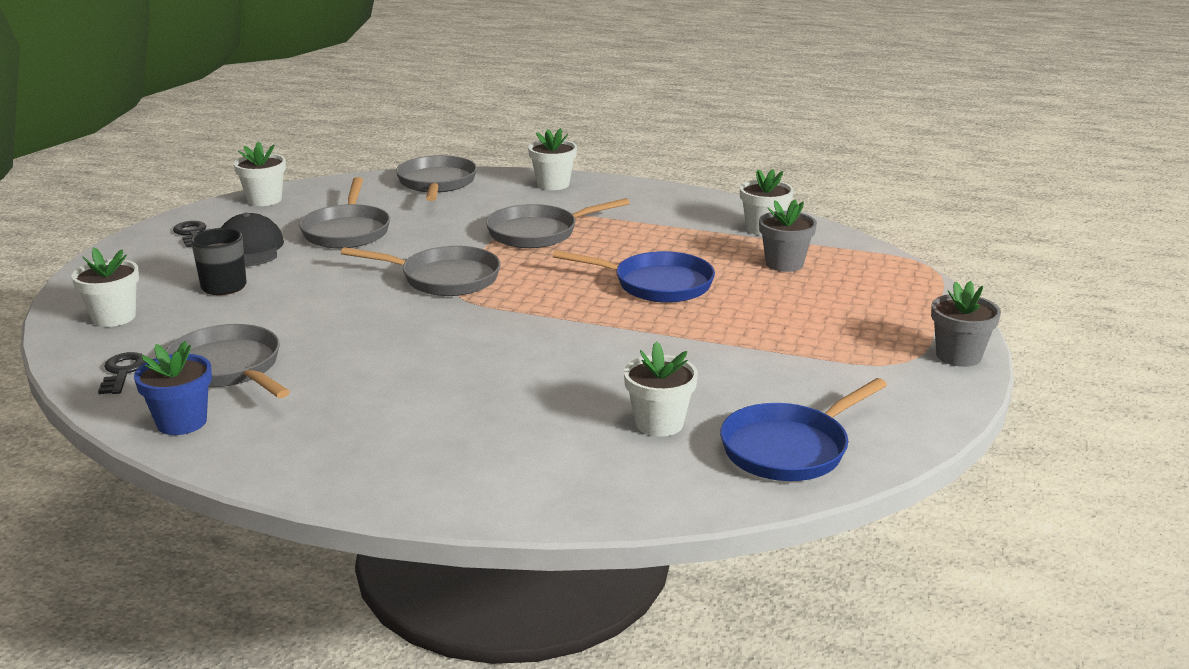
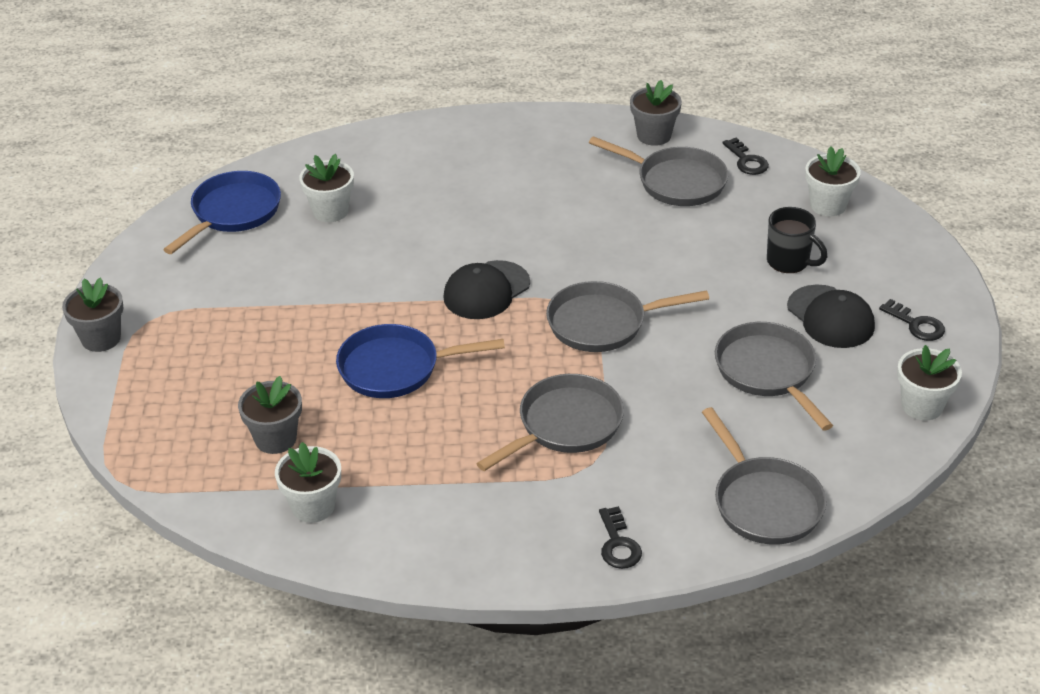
camera: 160 degrees right, 15 degrees up
blue flower pot [134,341,212,435] -> grey flower pot [630,80,682,146]
white flower pot [528,128,577,190] -> black key [599,506,642,569]
none -> black cap [443,260,530,319]

